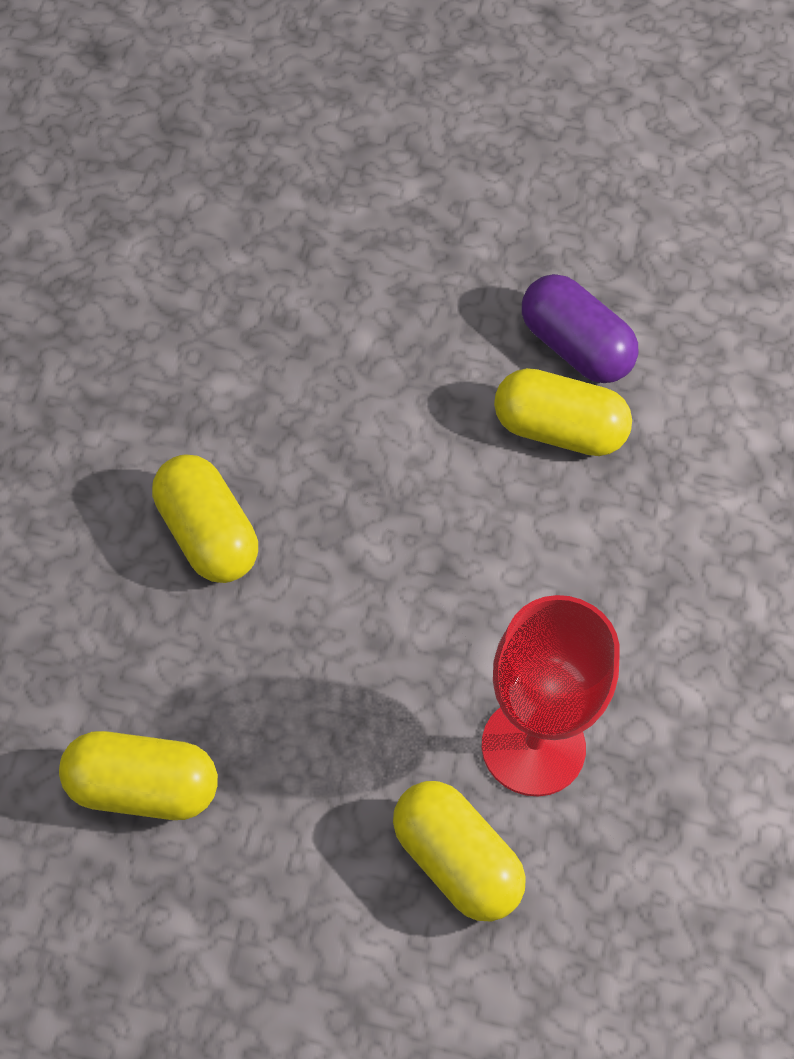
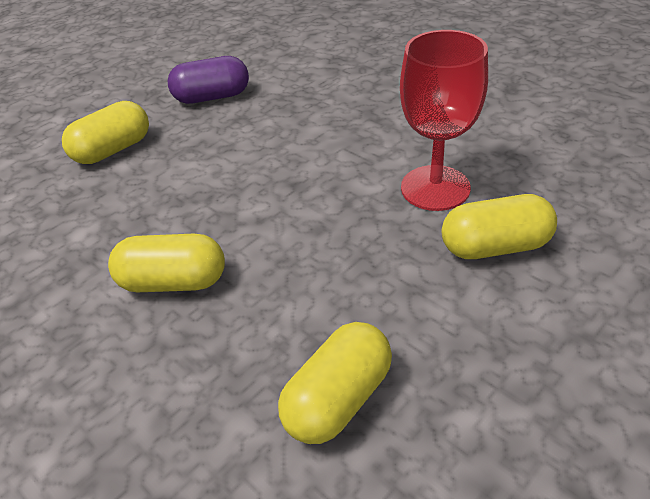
camera: 50 degrees left, 15 degrees down
yellow capsule [494,368,632,456] -> yellow capsule moved to [62,101,149,164]

